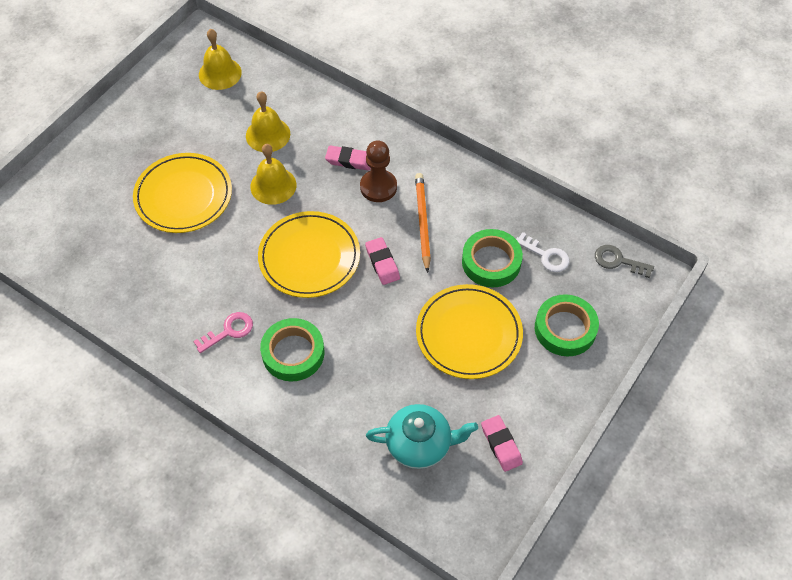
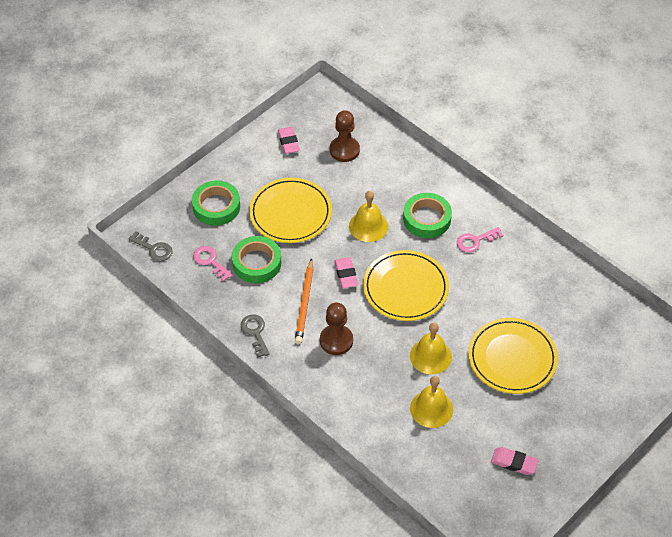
camera: 170 degrees left, 5 degrees down
yellow bell [199,29,242,90] -> yellow bell moved to [349,191,388,242]
pink eraser [325,146,370,171] -> pink eraser moved to [491,447,539,475]
turquoise teapot [366,404,478,469] -> brown pawn [330,110,360,162]
white key [516,232,570,272] -> pink key [193,246,233,282]
none -> grey key [241,314,270,357]

